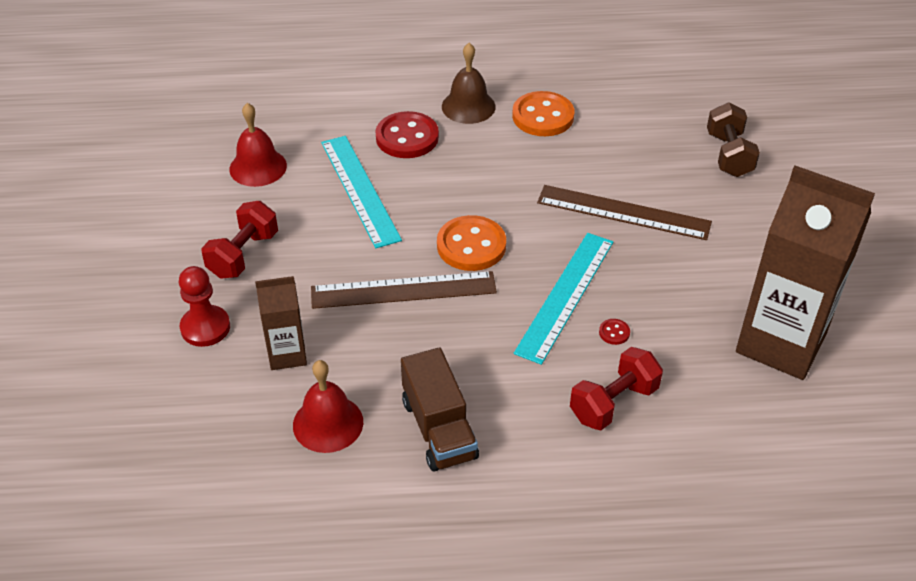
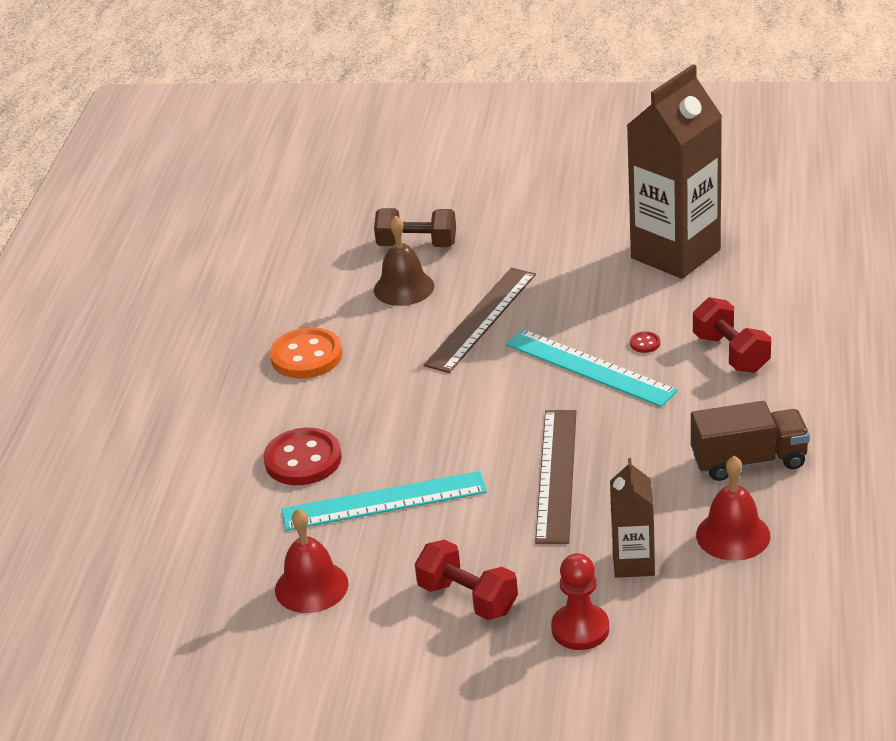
camera: 75 degrees left, 10 degrees down
orange button [437,215,506,271] -> none
brown bell [442,43,496,124] -> brown bell moved to [374,215,434,306]

